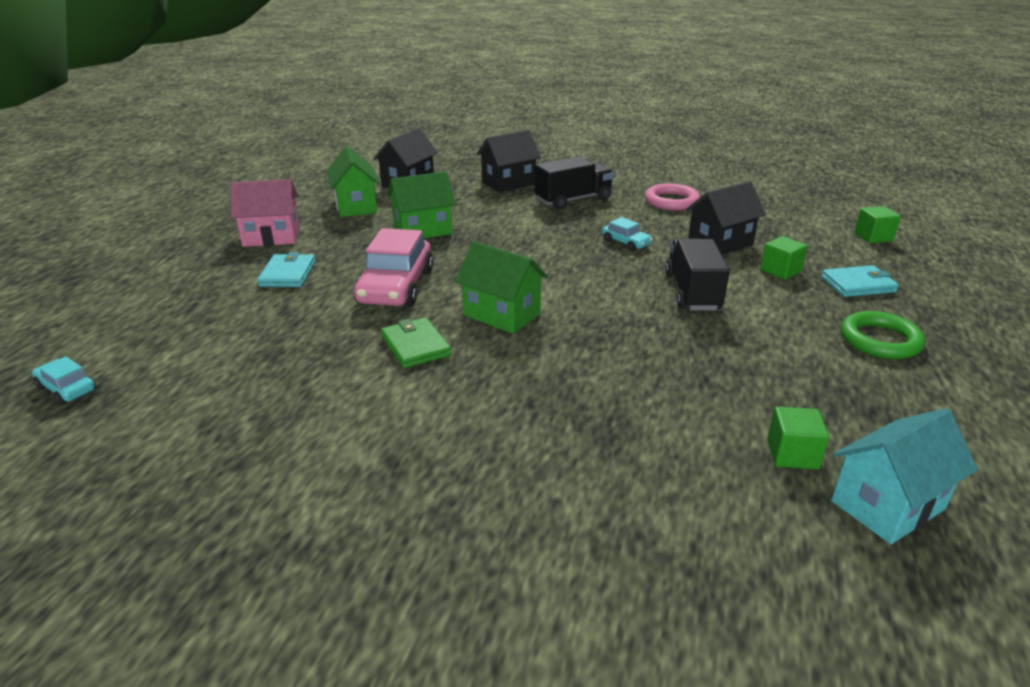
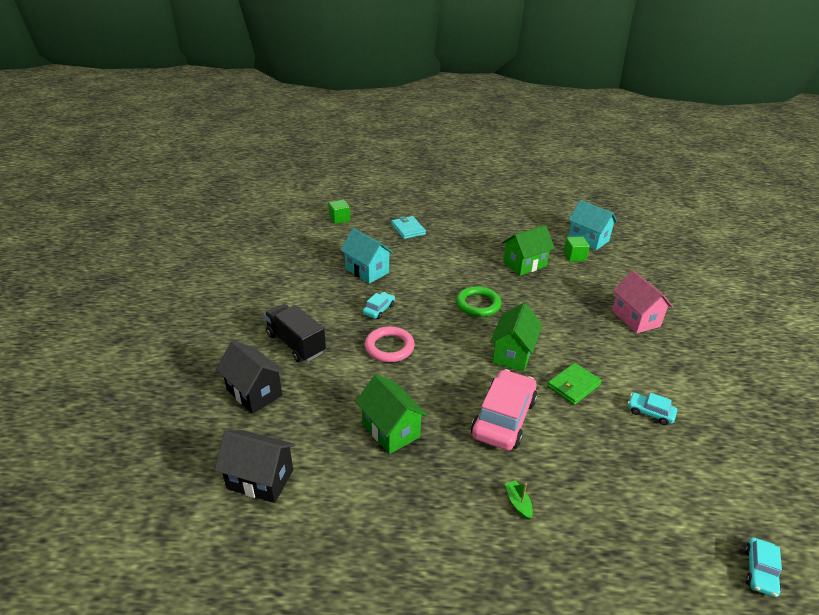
camera: 105 degrees left, 5 degrees up
pink house [230,179,300,247] -> pink house moved to [612,270,673,334]
turquoise wallet [257,252,315,287] -> green boat [505,480,533,520]
green house [327,146,380,217] -> green house moved to [502,225,555,276]
pink car [354,228,434,307] -> pink car turned 60 degrees counterclockwise [471,369,537,450]
pink ring [645,183,700,210] -> pink ring moved to [365,326,415,362]
black truck [665,239,730,310] -> none
black house [686,181,766,255] -> turquoise house [340,228,394,284]
green cube [760,236,808,280] -> none
green ring [841,311,925,359] -> green ring moved to [456,286,501,317]
none -> turquoise car [628,393,677,425]

